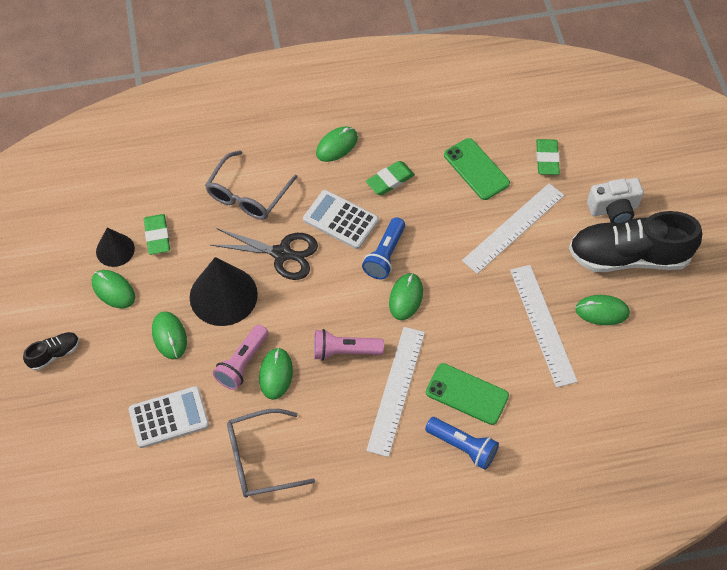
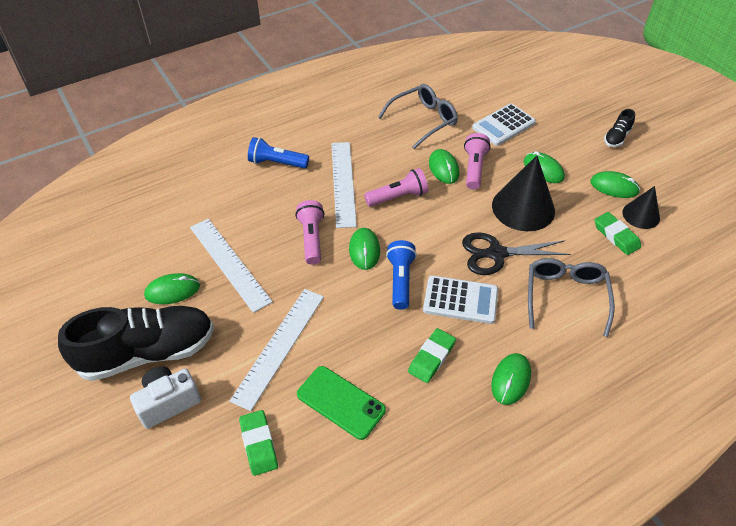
camera: 160 degrees right, 10 degrees down
green phone [426,363,509,425] -> none
none -> pink flashlight [295,200,325,265]

